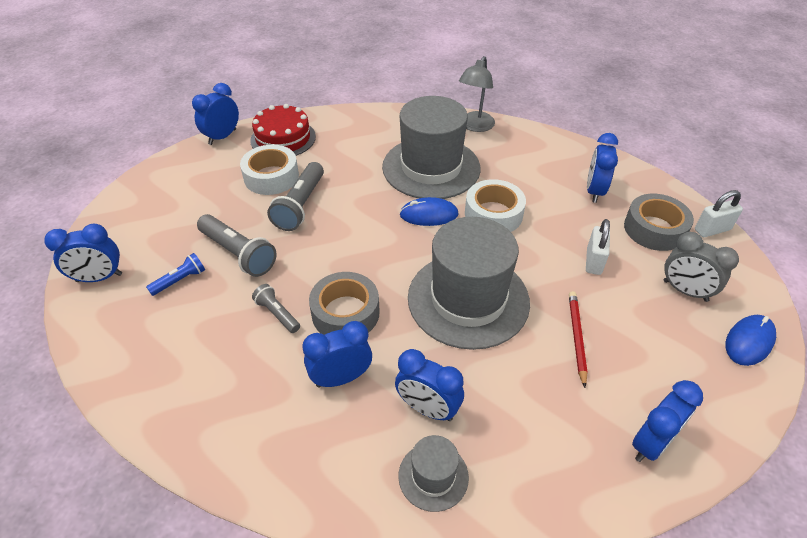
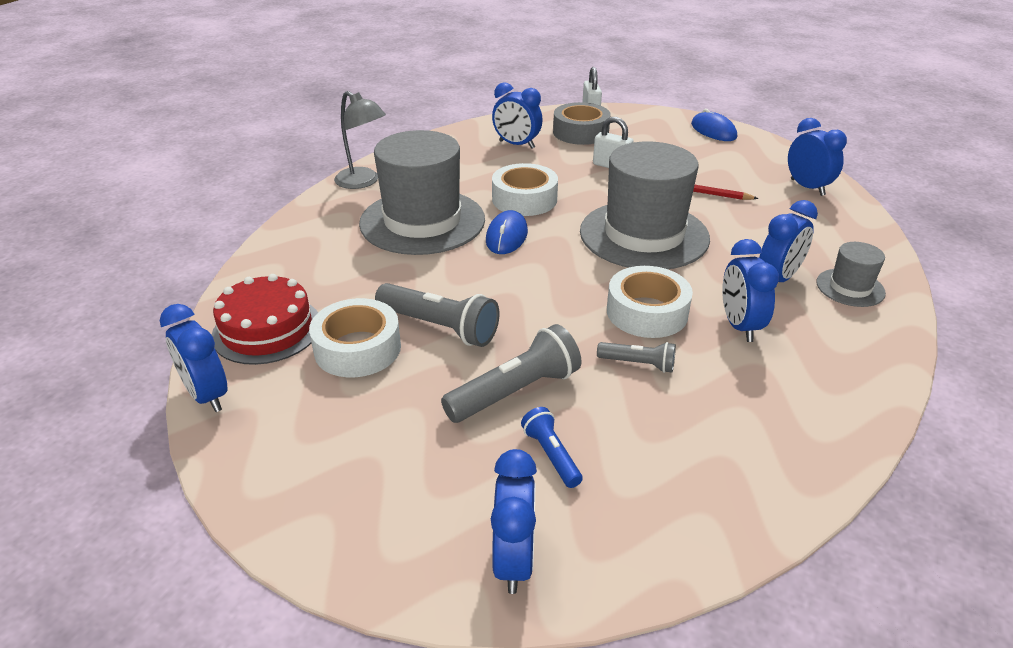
camera: 75 degrees left, 10 degrees down
grey flashlight [252,284,300,333] -> grey flashlight turned 135 degrees counterclockwise [597,342,676,373]
grey tape [309,272,380,335] -> white tape [607,266,693,338]
grey clock [664,232,739,302] -> none

